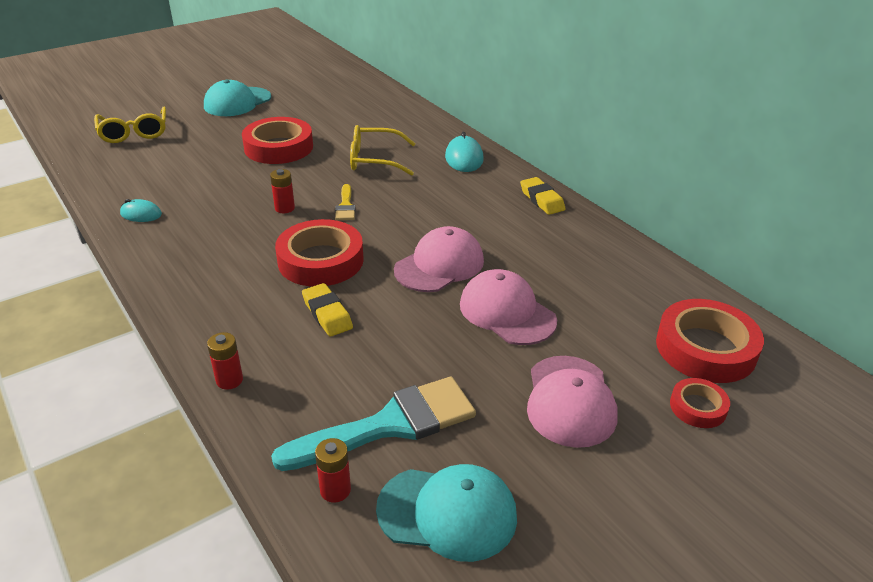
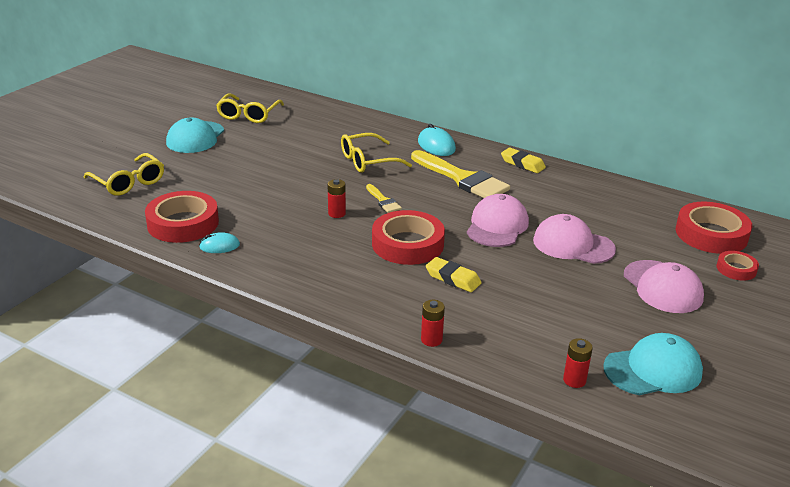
camera: 25 degrees left, 5 degrees down
red tape [242,117,313,164] -> red tape moved to [145,191,219,243]
turquoise brush [271,377,476,471] -> none
none -> yellow glasses [216,94,284,123]
none -> yellow brush [411,150,510,198]

